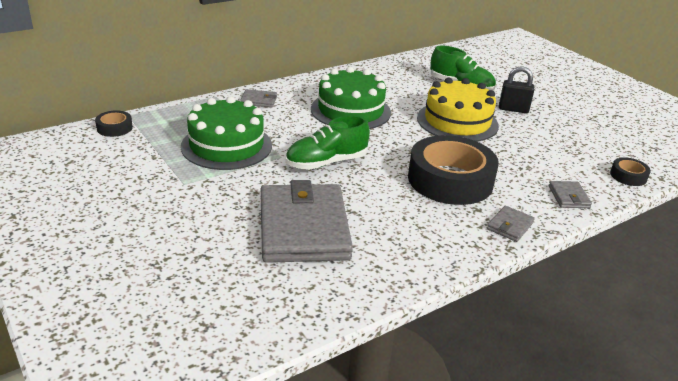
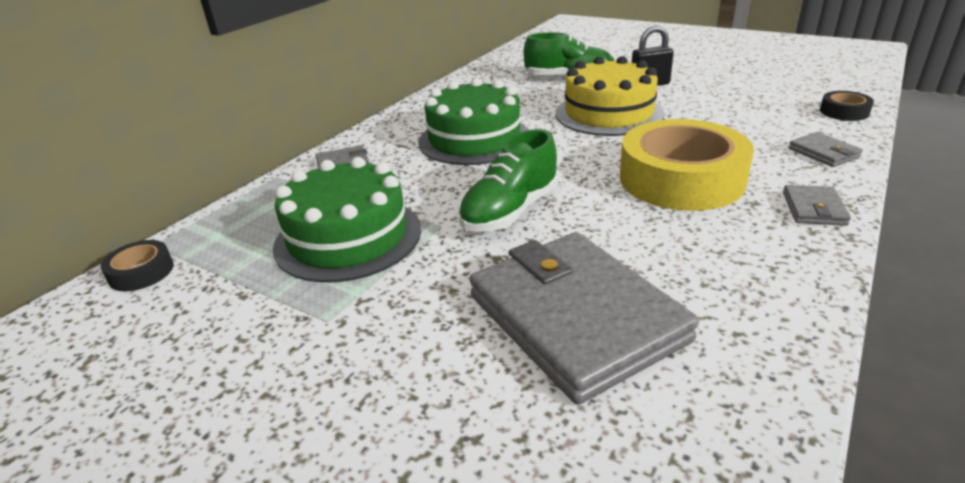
camera: 20 degrees left, 0 degrees up
black tape [408,135,499,205] -> yellow tape [620,119,754,211]

